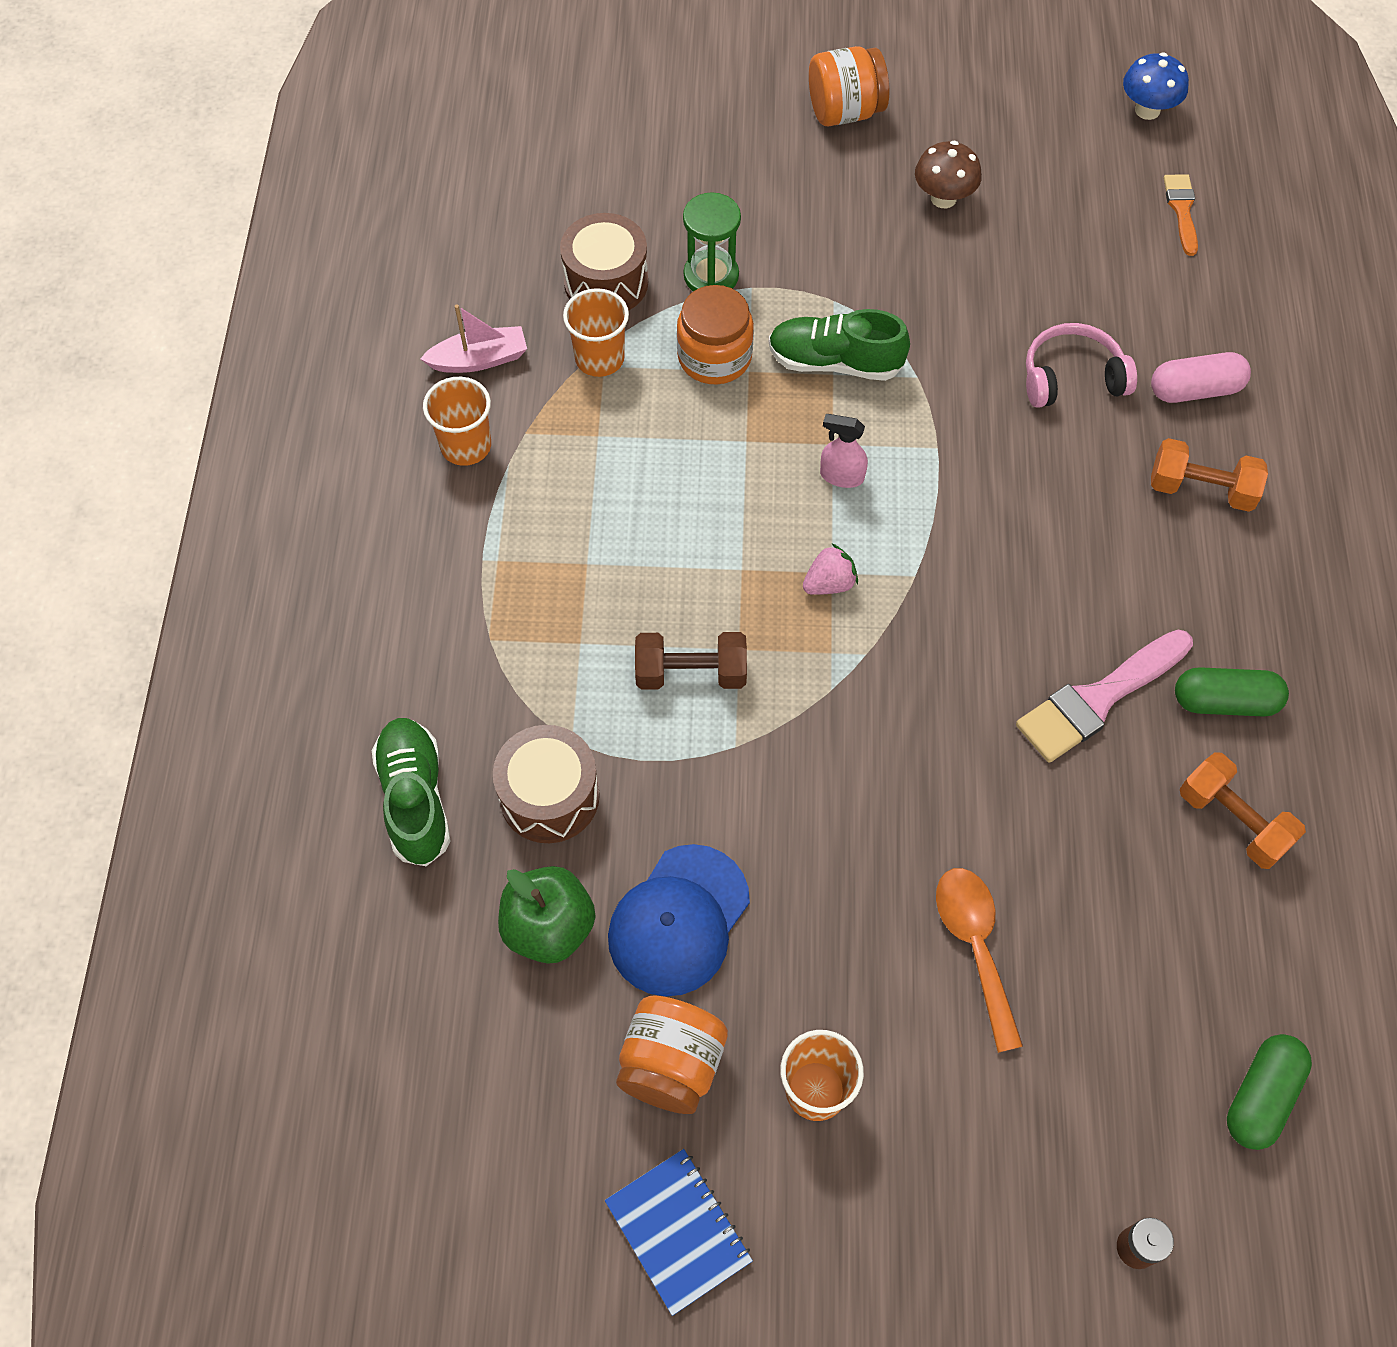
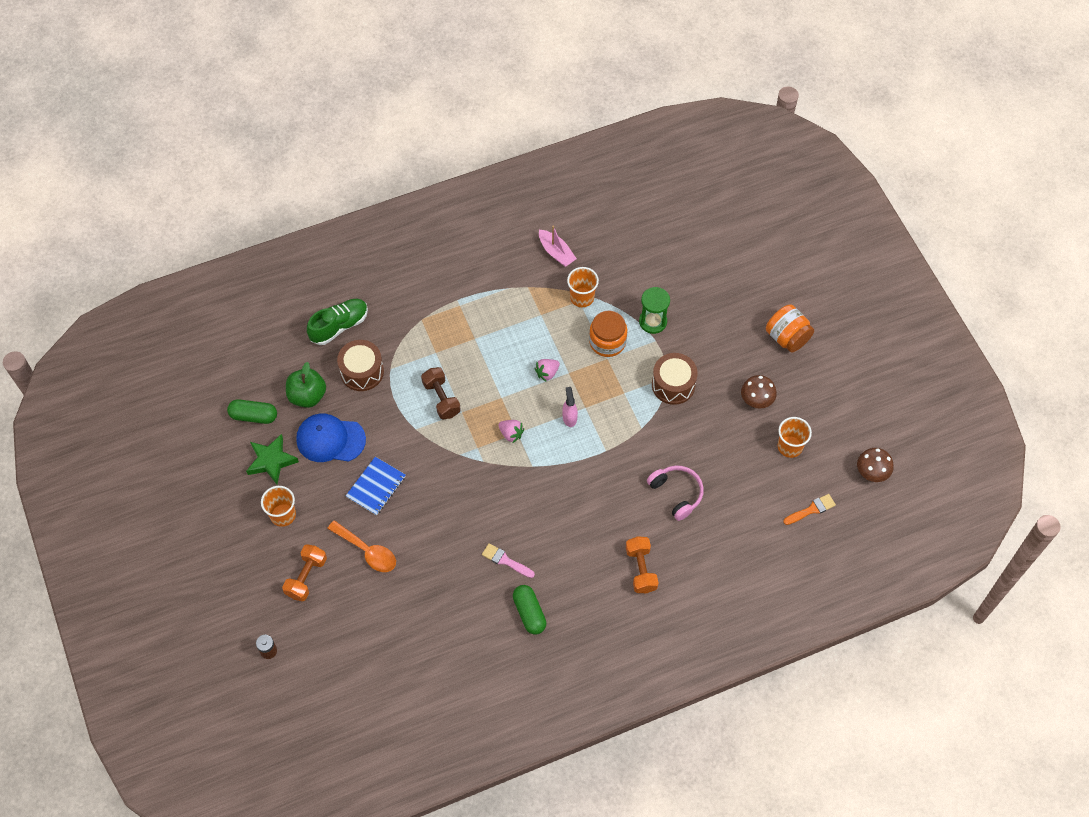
camera: 65 degrees right, 0 degrees up
orange cup [423,377,491,466] -> orange cup moved to [778,417,812,458]
brown drum [560,213,648,311] -> brown drum moved to [652,353,698,405]
blue notebook [605,1149,753,1316] -> blue notebook moved to [346,457,406,515]
orange jar [616,996,728,1114] -> green star [246,434,299,484]
green shoe [769,309,910,381] -> none
orange spoon [936,868,1023,1053] -> orange spoon turned 75 degrees clockwise [327,520,396,572]
pink brush [1016,629,1193,763] -> pink brush [482,543,535,578], size x0.57
blue mushroom [1123,53,1189,120] -> brown mushroom [857,448,894,482]
pink capsule [1151,352,1251,403] -> none
orange dumbbell [1180,752,1306,869] -> orange dumbbell moved to [282,544,327,602]
green capsule [1227,1034,1312,1150] -> green capsule moved to [227,399,277,424]
none -> pink strawberry [534,359,560,381]

